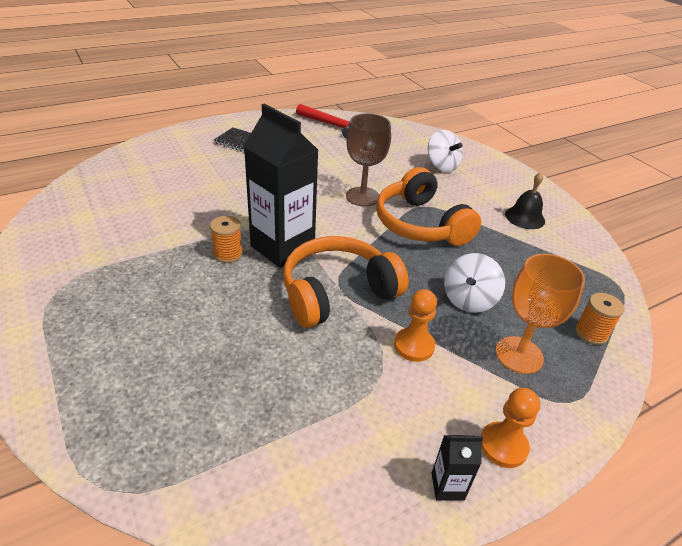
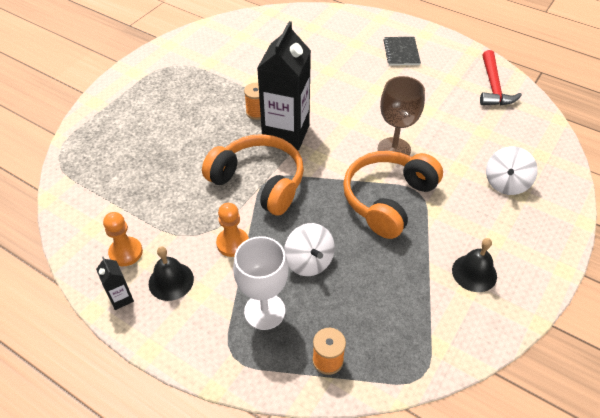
camera: 65 degrees right, 10 degrees up
white spinning top [444,253,505,313] -> white spinning top turned 120 degrees counterclockwise [284,223,335,276]
orange pawn [481,388,540,468] -> orange pawn moved to [103,212,143,266]
orange goblet [495,254,585,374] -> white goblet [233,236,289,330]
none -> black bell [149,246,194,301]

